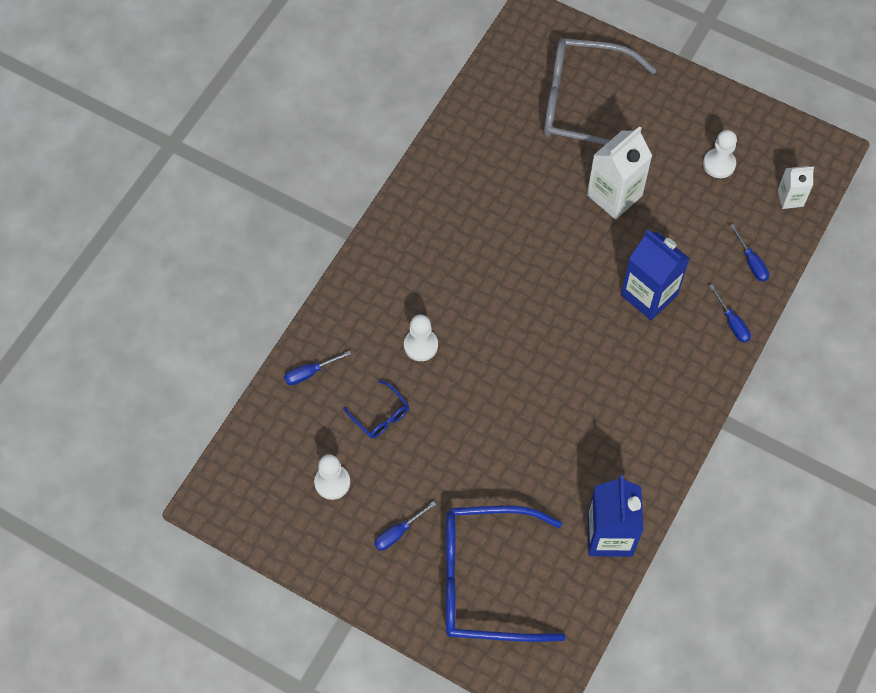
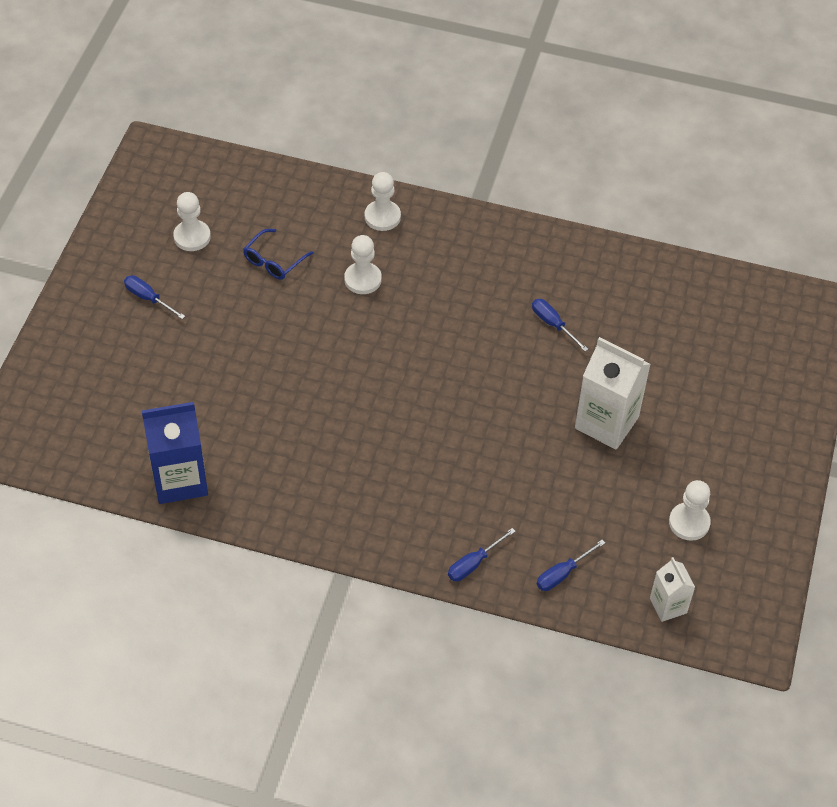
camera: 75 degrees right, 10 degrees down
blue screwdriver [284,351,351,385] -> blue screwdriver moved to [532,299,588,351]
blue glasses [446,505,566,642] -> none
grey glasses [544,38,656,145] -> none
blue carton [621,230,690,320] -> none
none -> white pawn [365,172,401,231]

